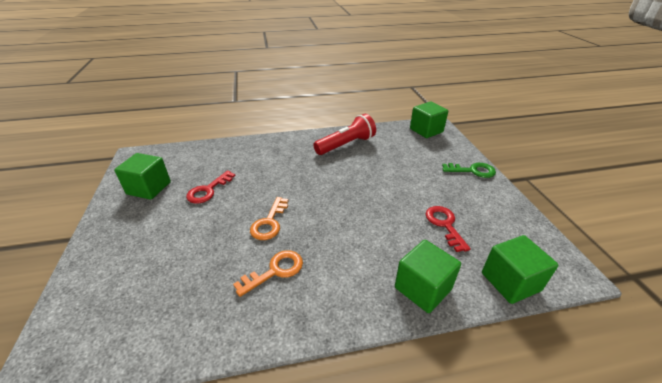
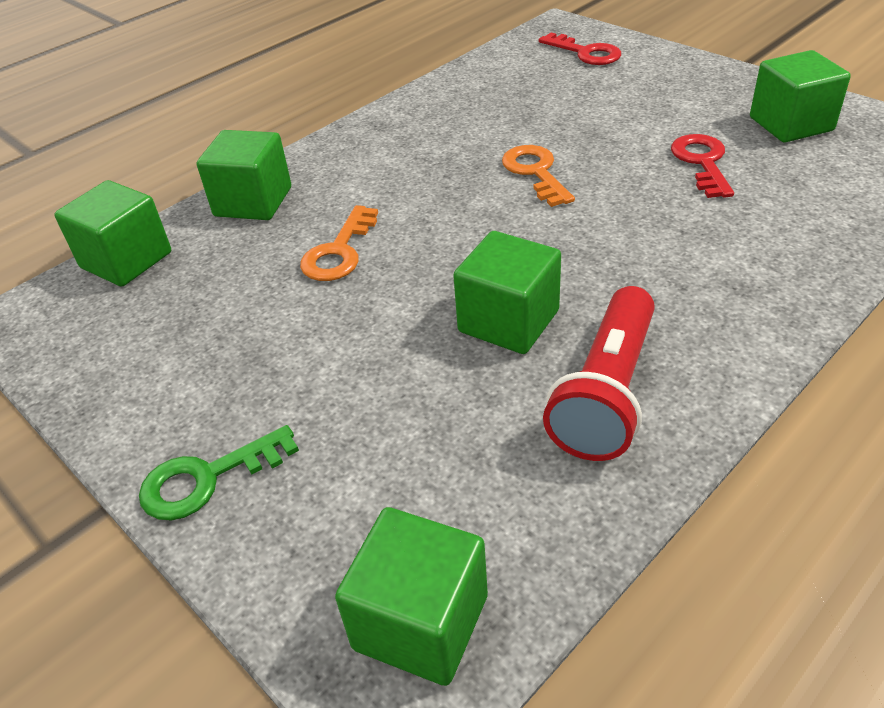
camera: 150 degrees right, 5 degrees up
orange key [233,250,303,297] -> orange key moved to [300,205,378,281]
red key [426,206,471,252] -> red key moved to [539,33,621,65]
none -> green cube [453,231,561,354]

